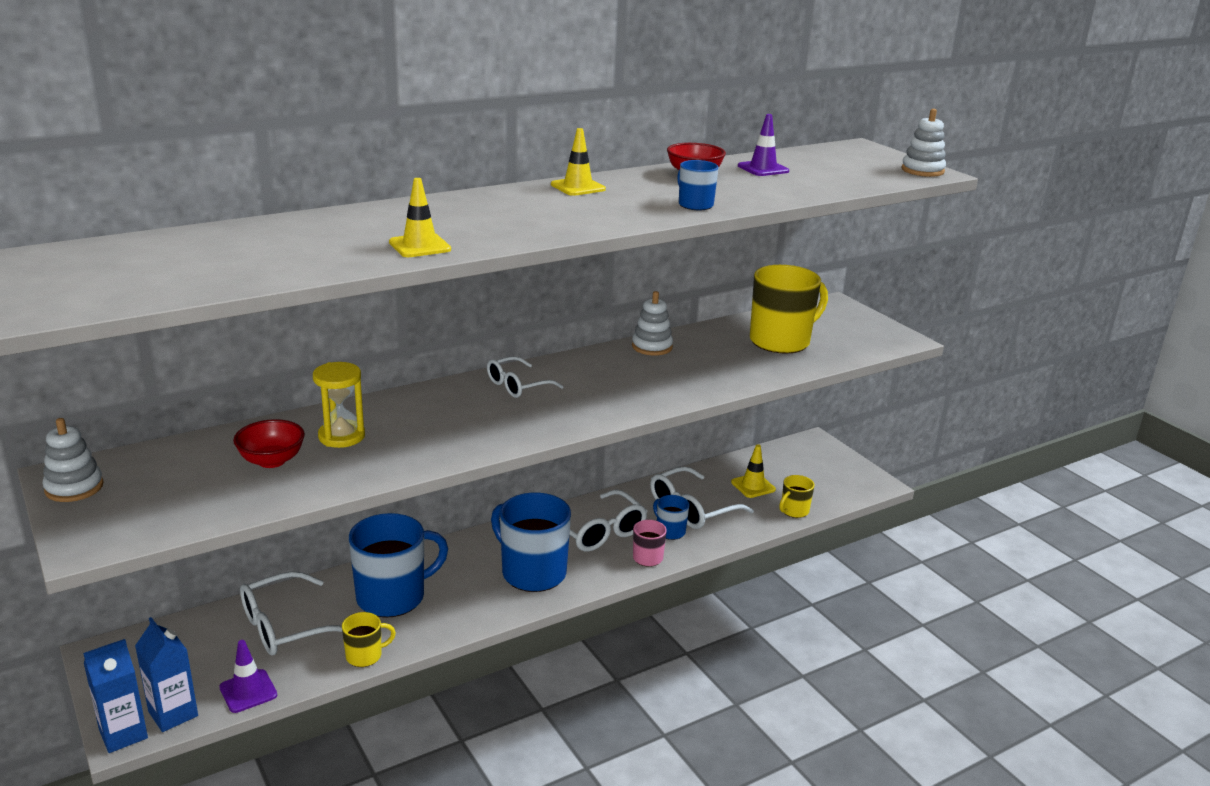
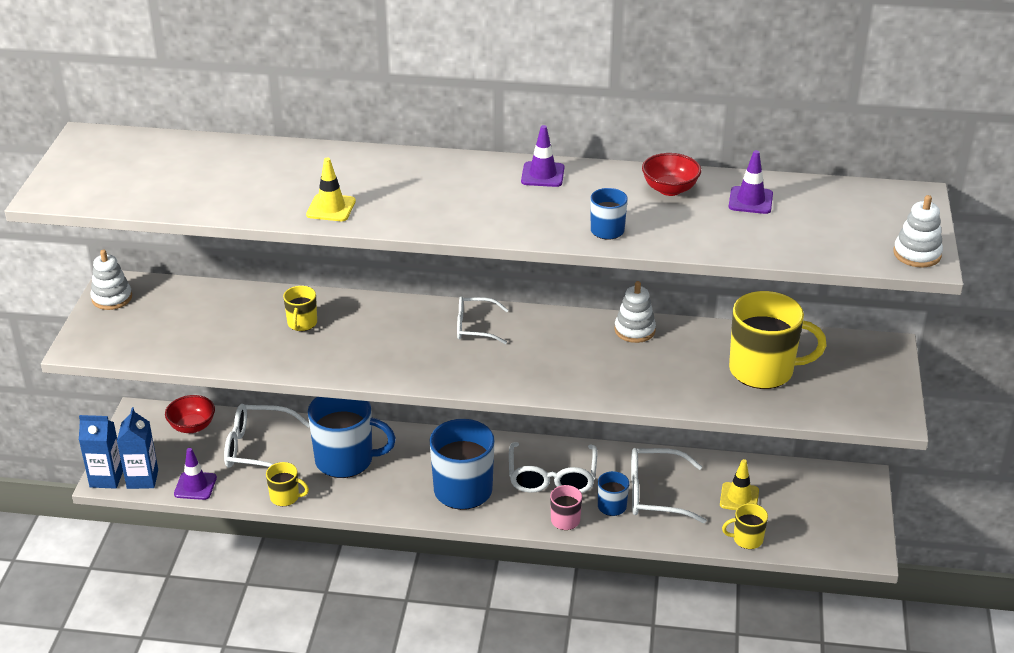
camera: 40 degrees right, 10 degrees up
red bowl [233,419,305,468] -> red bowl moved to [165,395,215,433]
yellow hourglass [313,362,365,448] -> yellow mug [283,286,317,331]
yellow traffic cone [551,128,606,196] -> purple traffic cone [521,125,564,187]

